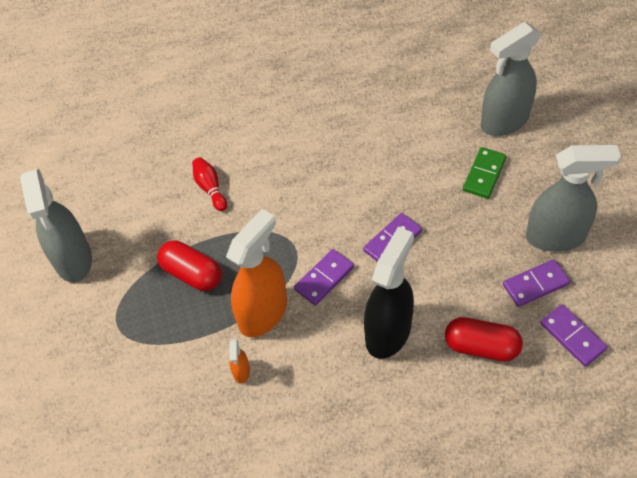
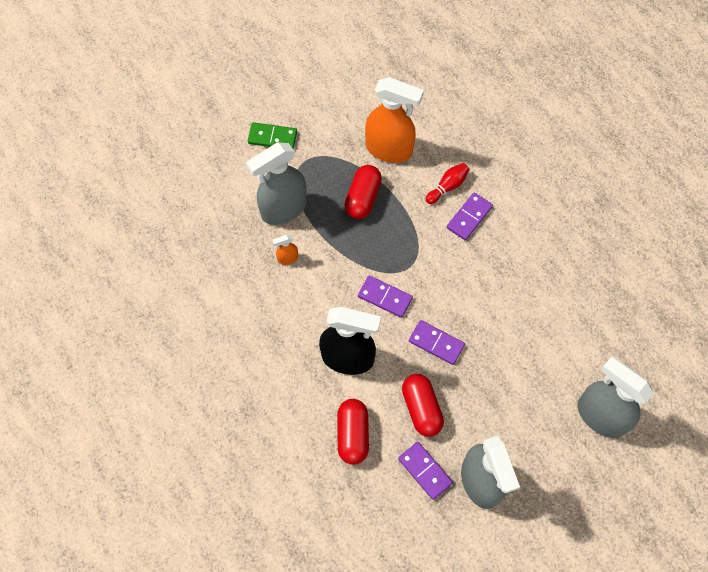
camera: 70 degrees right, 10 degrees up
grey spray bottle [20,169,92,283] -> grey spray bottle moved to [246,142,307,225]
orange spray bottle [226,209,287,337] -> orange spray bottle moved to [365,77,424,163]
green domino [463,147,506,199] -> green domino moved to [247,122,297,149]
purple domino [540,304,608,367] -> purple domino moved to [447,193,493,240]
none -> red capsule [402,374,444,437]

